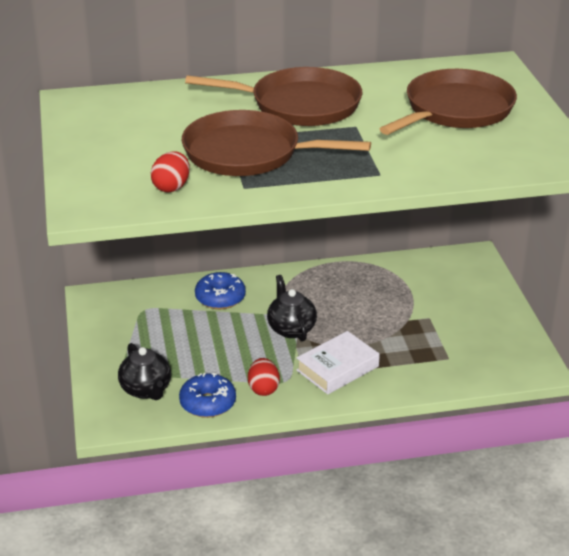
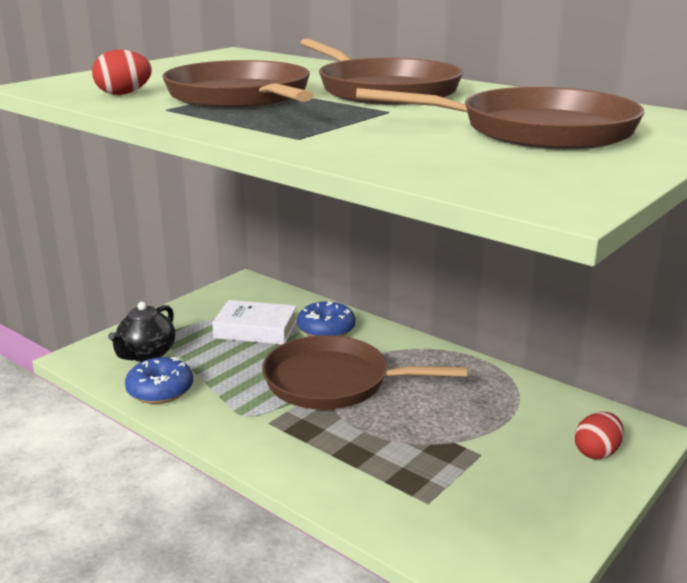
camera: 50 degrees right, 10 degrees down
red egg [248,358,280,396] -> red egg moved to [575,412,624,459]
black teapot [267,275,317,341] -> brown pan [262,335,468,410]
white book [296,331,380,394] -> white book moved to [212,300,297,345]

